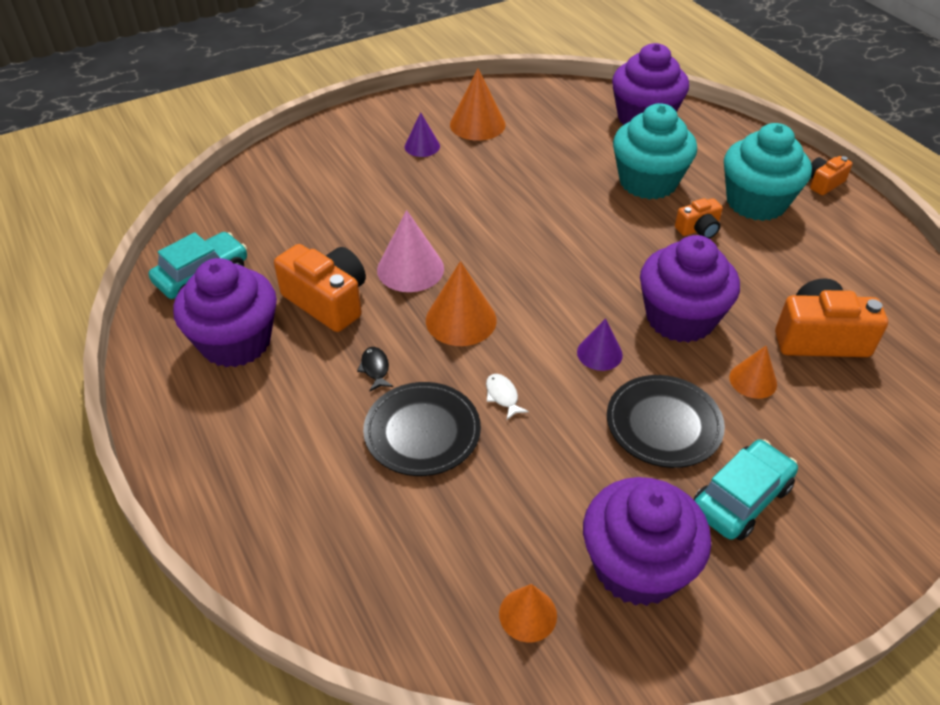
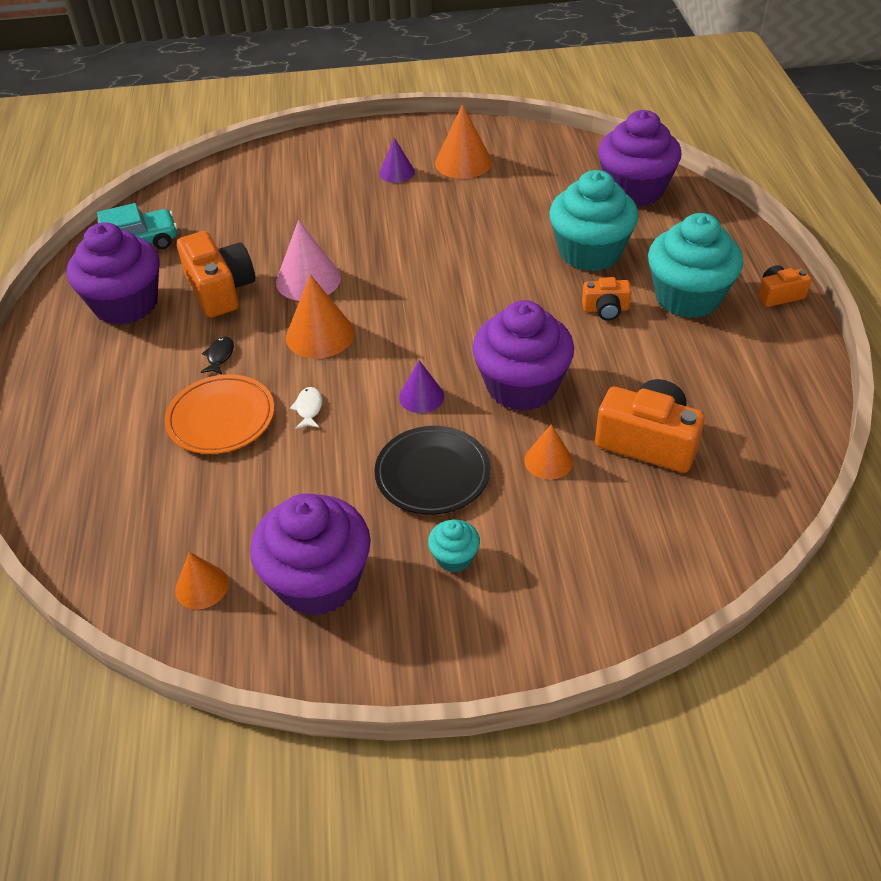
camera: 25 degrees right, 0 degrees up
black plate [363,382,481,476] -> orange plate [164,374,274,454]
turquoise car [693,439,798,541] -> turquoise cupcake [428,520,480,573]

